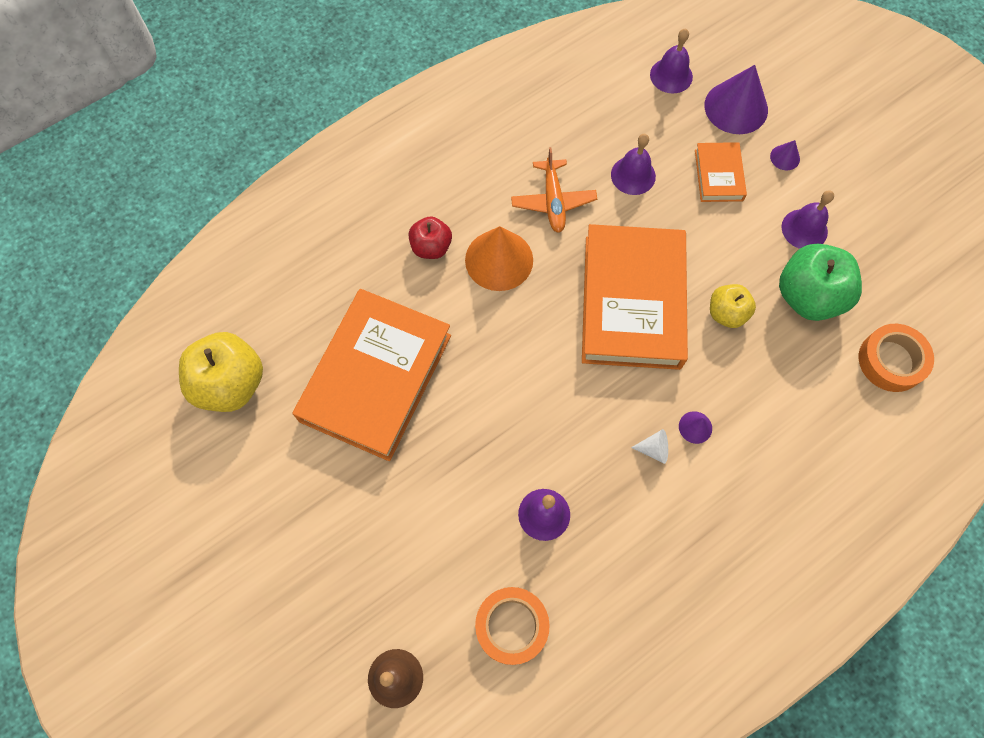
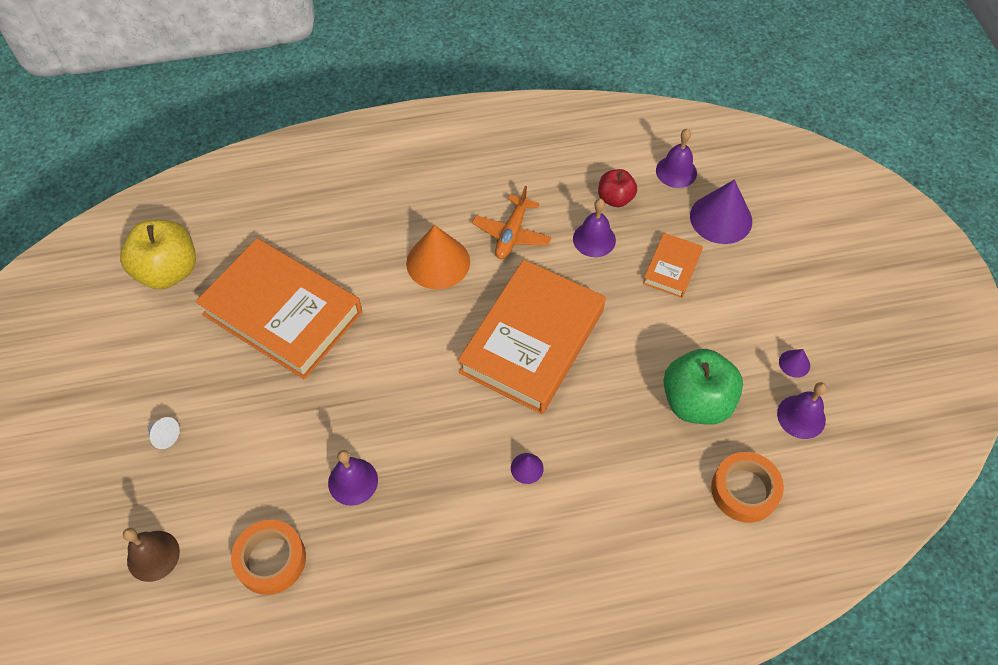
camera: 25 degrees right, 10 degrees down
orange book [293,289,451,461] -> orange book turned 75 degrees clockwise [195,238,362,379]
red apple [408,216,452,259] -> red apple moved to [598,169,637,207]
white cone [631,429,668,464] -> white cone moved to [147,417,180,449]
yellow apple [710,284,756,328] -> none
purple cone [770,140,800,170] -> purple cone moved to [779,349,810,378]
purple bell [782,190,834,249] -> purple bell moved to [777,382,827,439]

